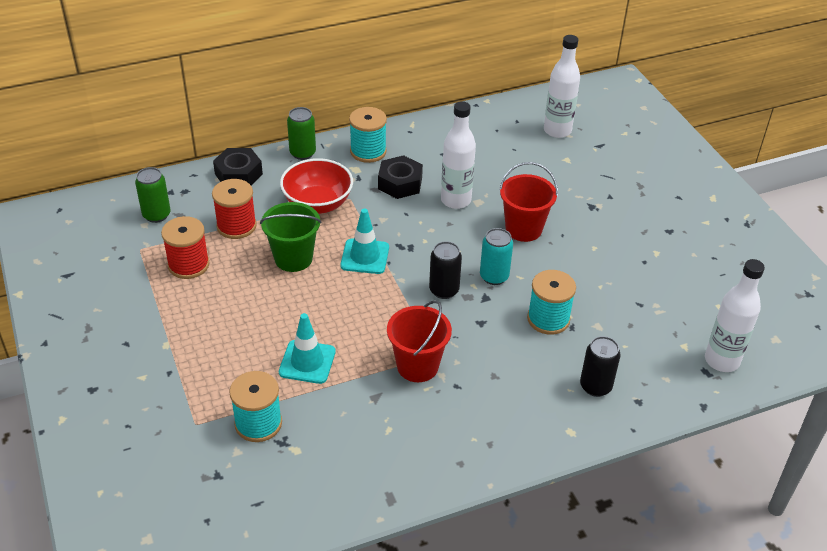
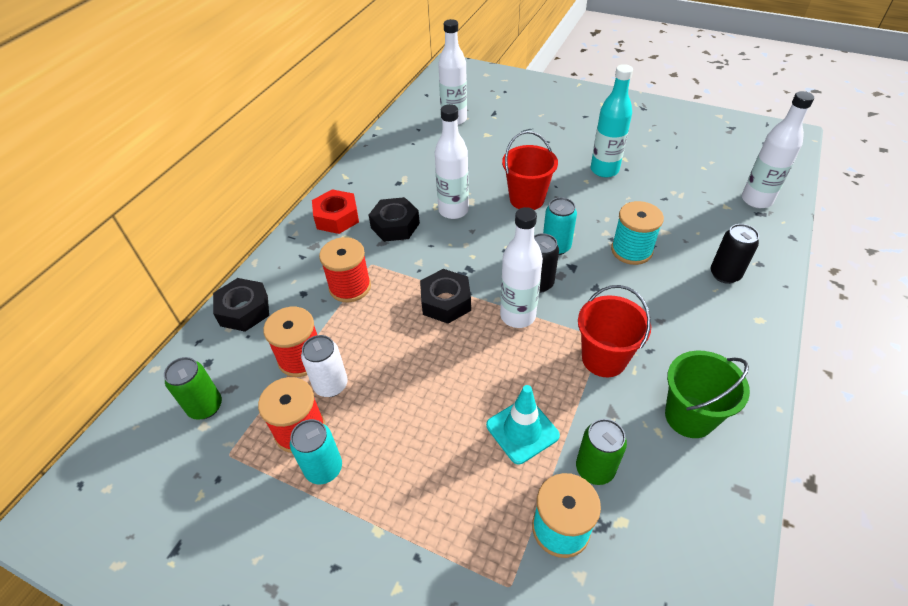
camera: 40 degrees left, 5 degrees up
green bucket [260,202,322,272] -> green bucket moved to [665,350,750,438]
red bowl [280,158,353,214] -> red spool [319,237,371,302]
green can [287,107,316,160] -> green can moved to [576,419,627,485]
turquoise traffic cone [340,209,389,274] -> black nut [420,269,471,324]
turquoise spool [349,107,387,163] -> red nut [312,189,359,234]
none -> turquoise can [290,419,342,484]
none -> white can [301,335,348,397]
none -> white bottle [500,207,543,328]
none -> turquoise bottle [591,64,633,177]

